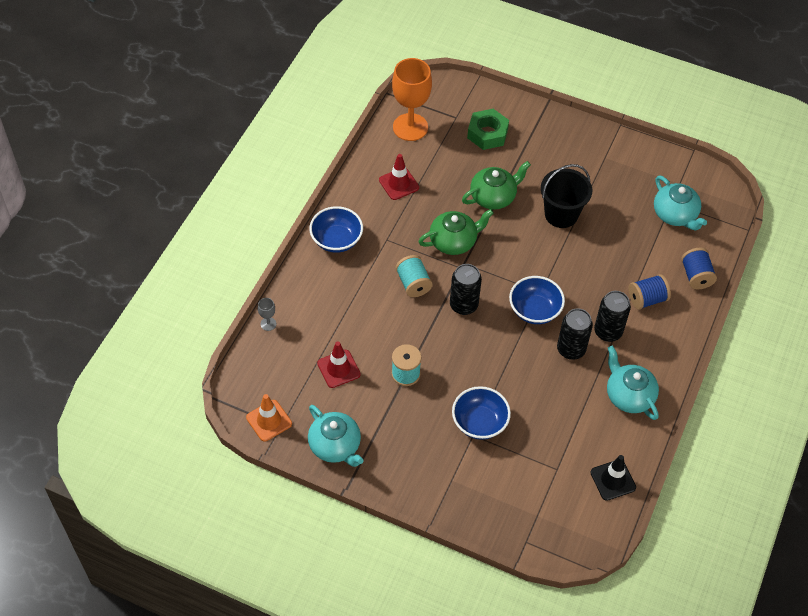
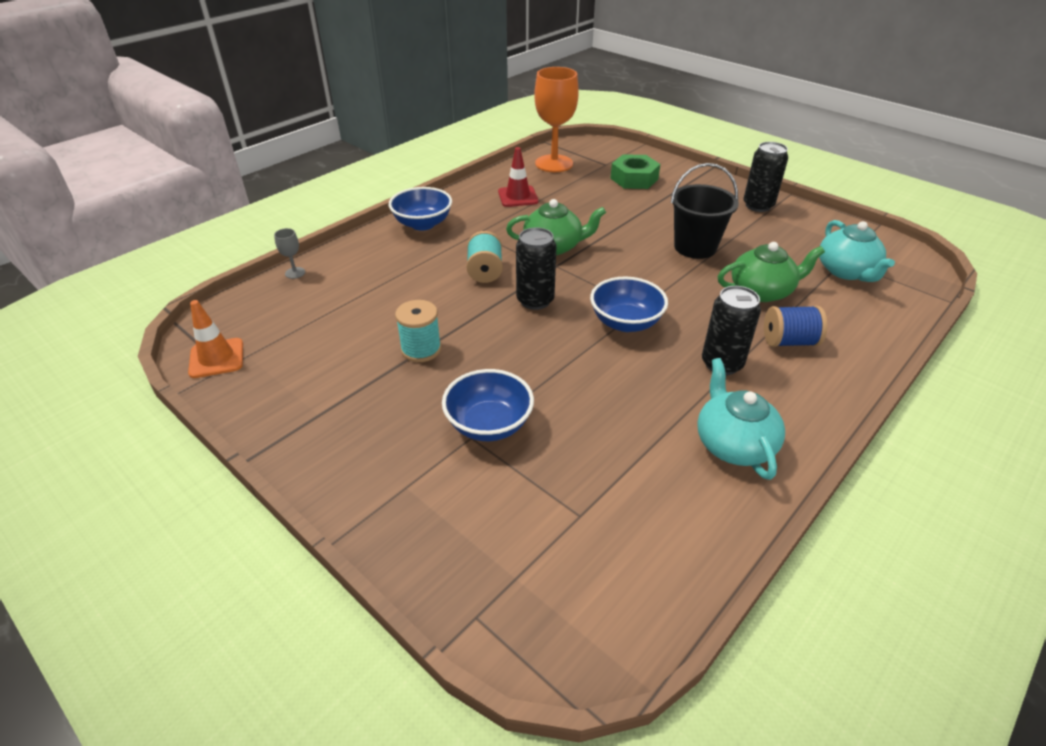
camera: 20 degrees right, 15 degrees down
turquoise teapot [308,405,364,467] -> none
red traffic cone [317,341,361,388] -> none
green teapot [462,161,531,210] -> green teapot moved to [718,242,825,302]
black can [557,309,593,360] -> black can moved to [743,142,788,212]
black traffic cone [590,455,636,501] -> none
blue spool [681,248,717,289] -> none

